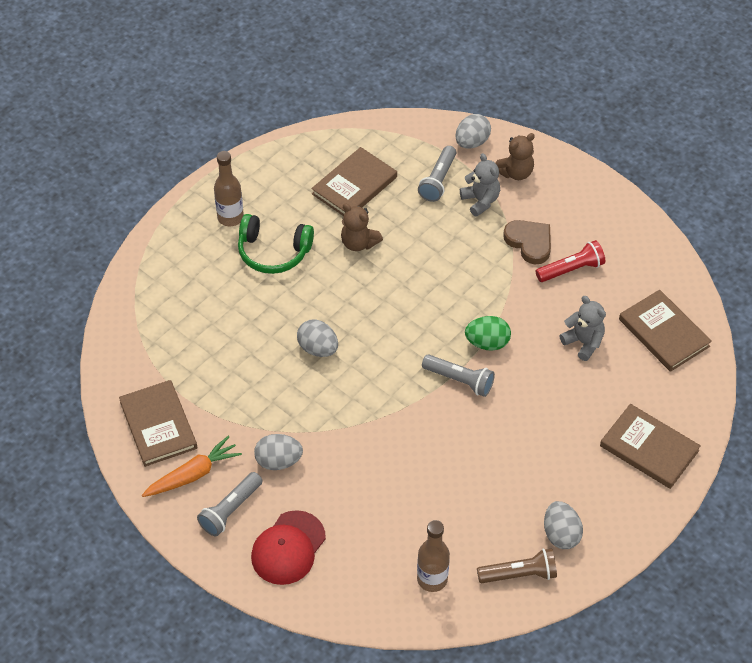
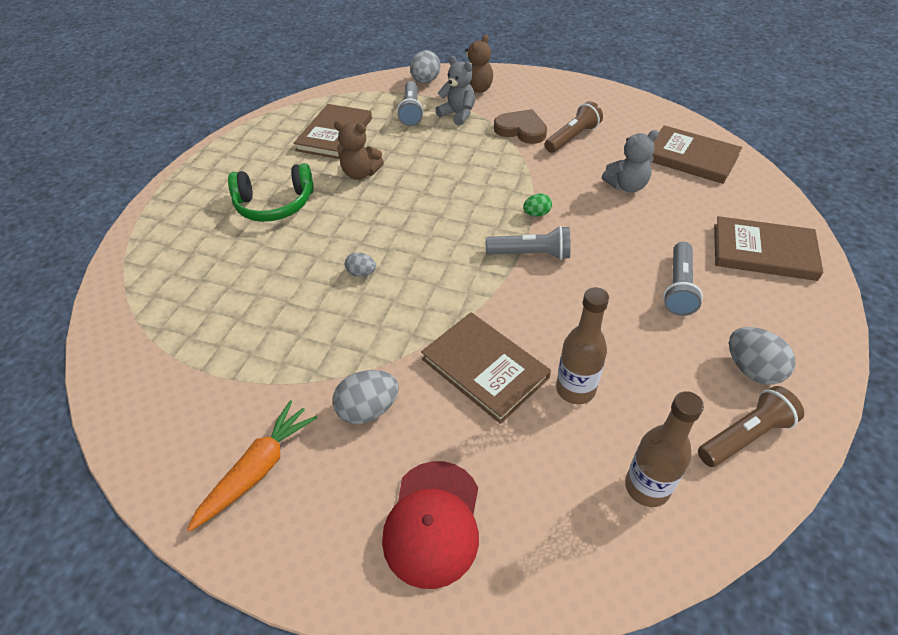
camera: 20 degrees left, 5 degrees down
brown book [119,380,197,467] -> brown book moved to [421,312,551,424]
grey flashlight [197,472,262,536] -> grey flashlight moved to [663,242,703,316]
brown bottle [214,151,244,226] -> brown bottle moved to [556,287,609,404]
grey egg [297,320,338,357] -> grey egg [345,252,376,277], size x0.59
green egg [465,316,511,351] -> green egg [523,193,552,216], size x0.59
red flashlight [536,240,605,282] -> brown flashlight [545,101,603,153]
grey teddy bear [559,296,606,361] -> grey teddy bear turned 135 degrees clockwise [602,130,659,192]

